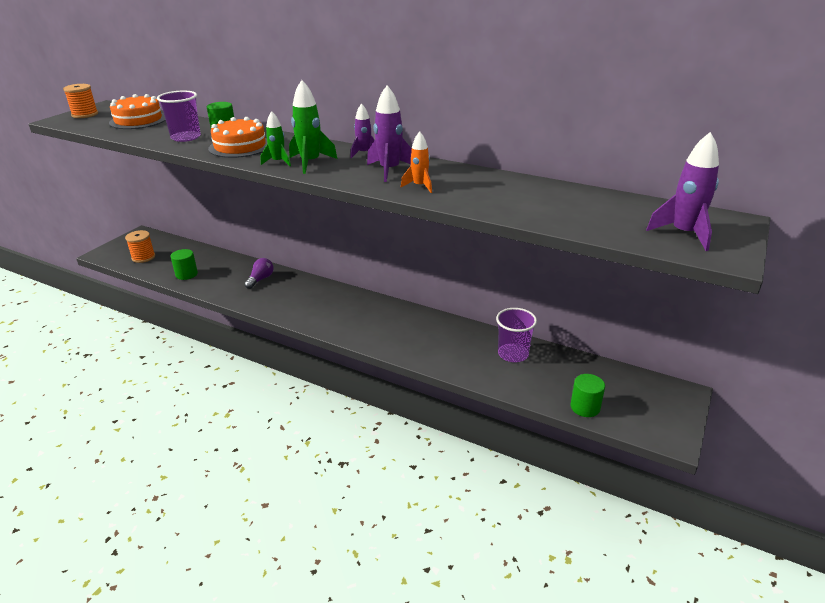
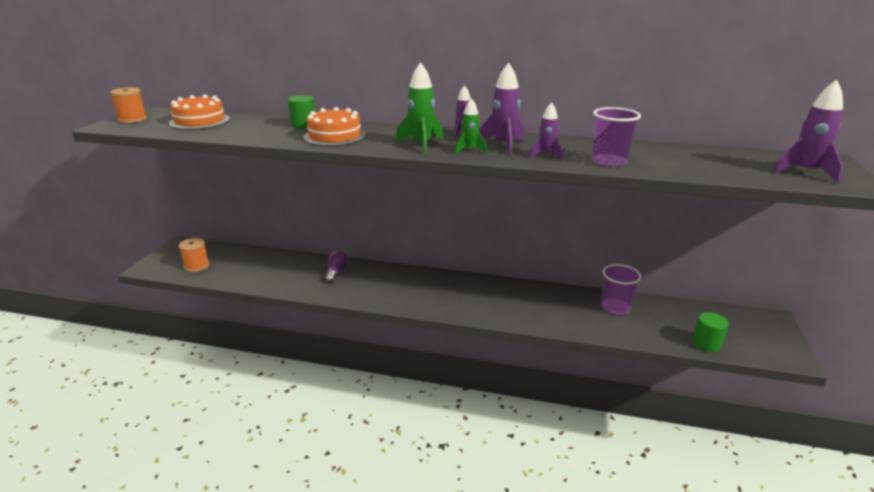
camera: 15 degrees left, 5 degrees down
purple cup [157,91,201,142] -> purple cup moved to [592,107,641,167]
green cylinder [171,249,198,280] -> none
green rocket [261,111,291,166] -> green rocket moved to [455,98,487,154]
orange rocket [401,131,432,193] -> purple rocket [529,102,563,160]

